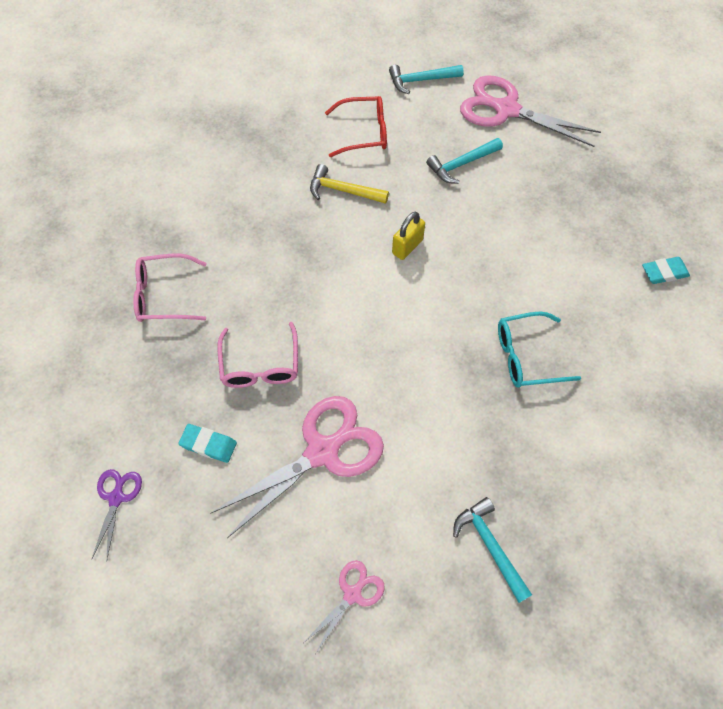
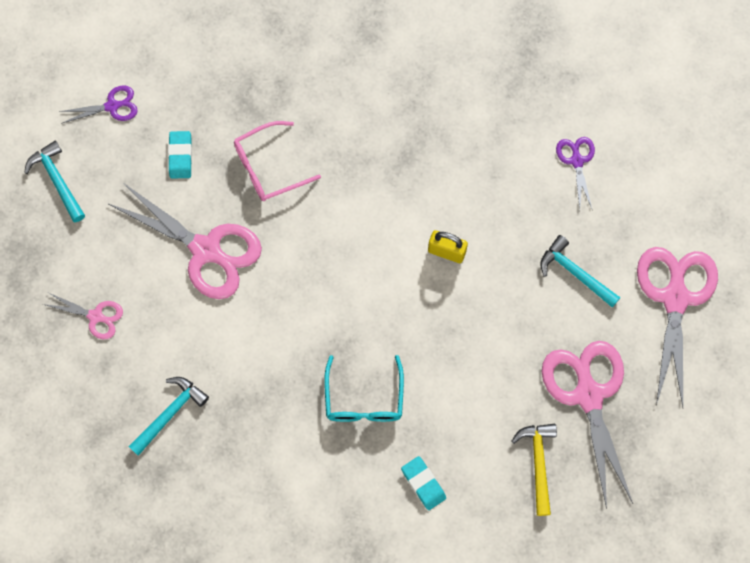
camera: 70 degrees right, 10 degrees up
pink glasses [133,254,207,322] -> none
yellow hammer [310,164,389,204] -> yellow hammer moved to [512,424,557,516]
red glasses [325,96,387,157] -> purple scissors [556,137,595,208]
turquoise hammer [389,65,464,94] -> turquoise hammer moved to [24,140,85,222]
turquoise glasses [498,312,581,388] -> turquoise glasses turned 150 degrees counterclockwise [324,355,404,422]
turquoise eraser [642,257,690,284] -> turquoise eraser moved to [401,456,446,510]
none -> pink scissors [542,341,633,510]

